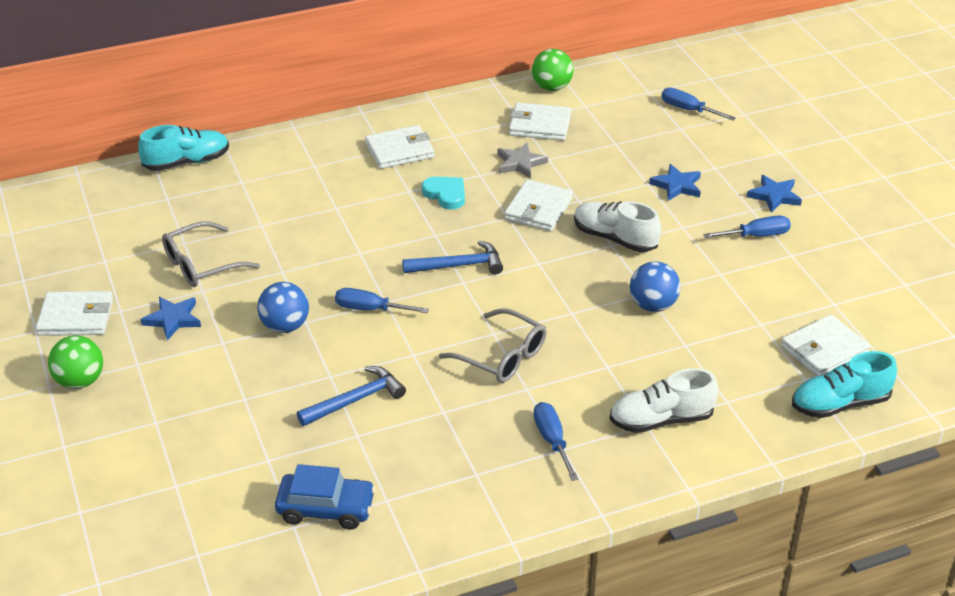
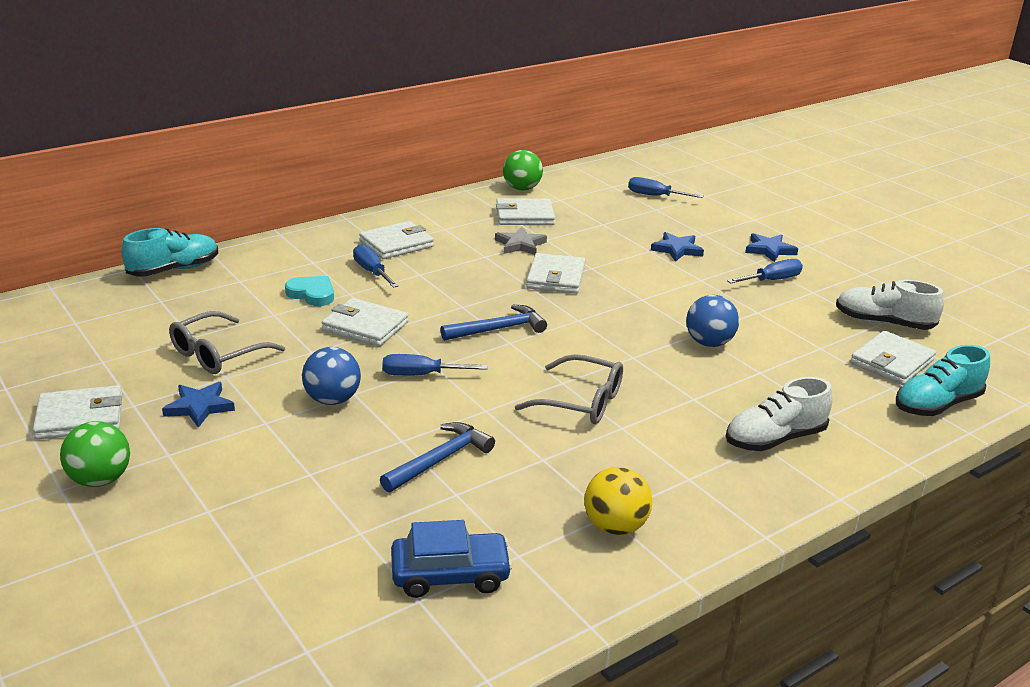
camera: 15 degrees left, 10 degrees down
turquoise heart [422,177,465,210] -> turquoise heart moved to [285,276,334,306]
blue screwdriver [533,402,578,481] -> blue screwdriver moved to [353,244,399,288]
white shoe [574,201,661,252] -> white shoe moved to [836,280,944,330]
none -> white wallet [322,298,409,346]
none -> yellow ball [584,467,652,535]

